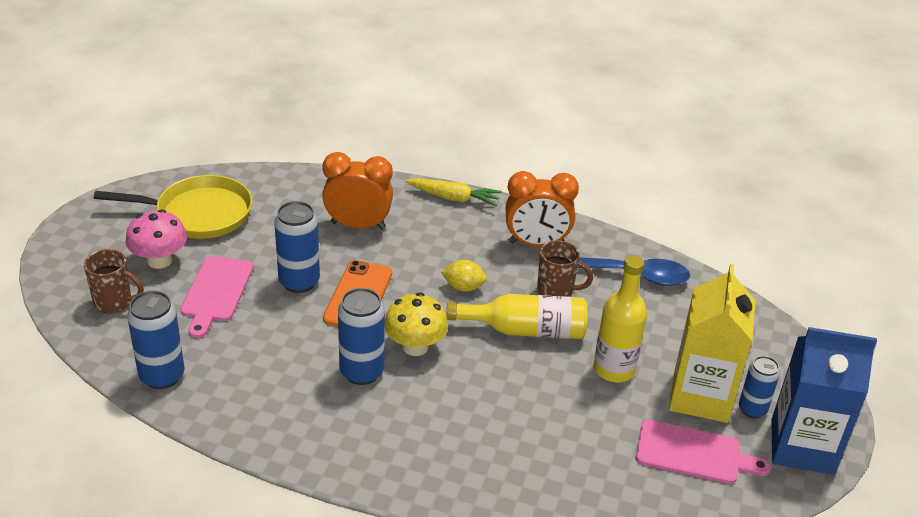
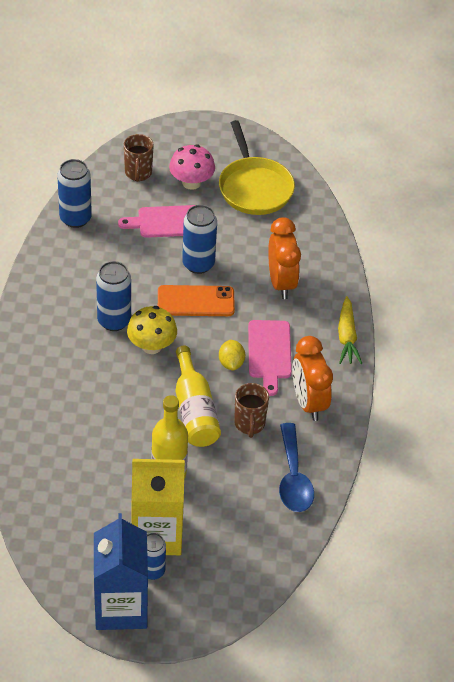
camera: 75 degrees right, 10 degrees up
pink cutting board [636,420,771,484] -> pink cutting board moved to [248,320,292,396]

